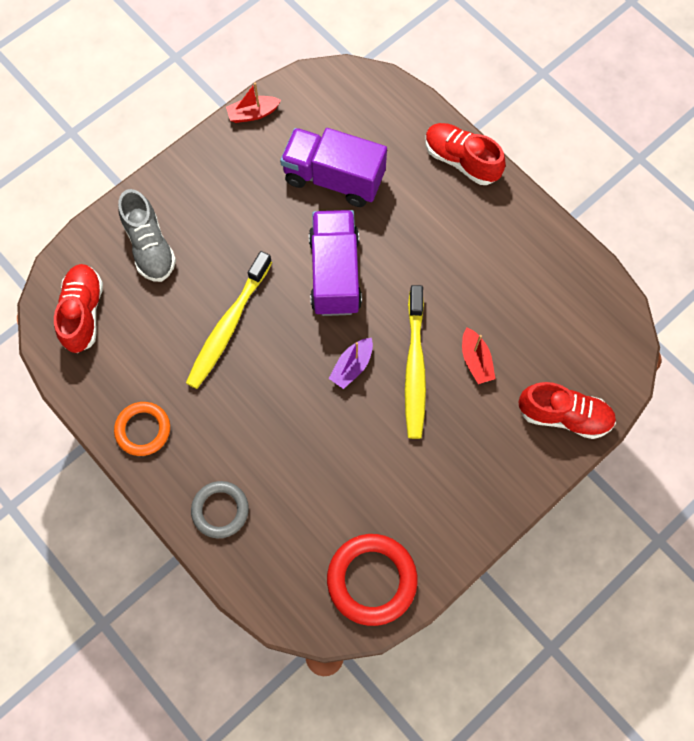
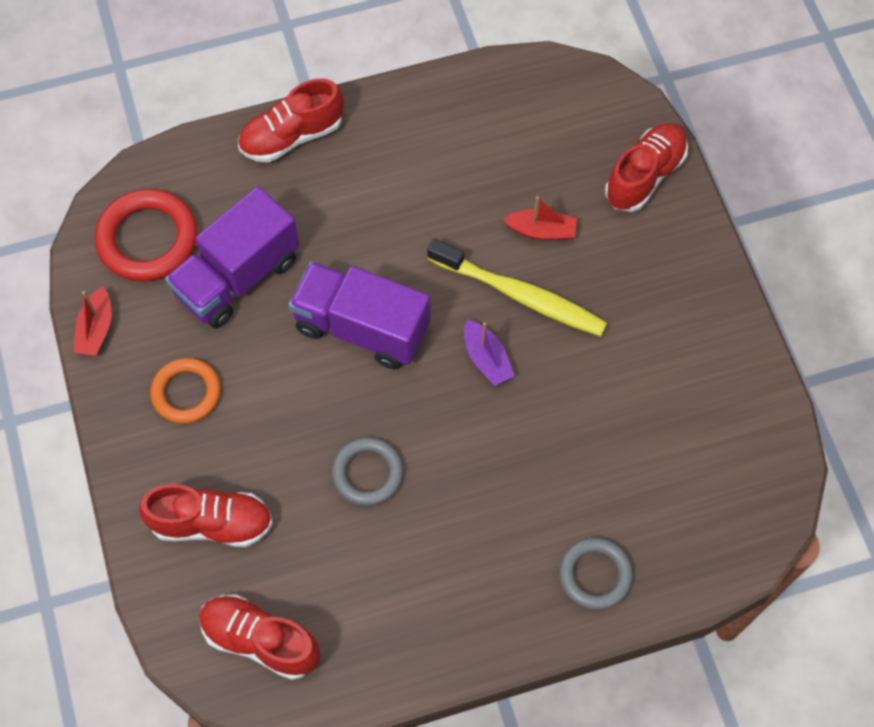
camera: 65 degrees left, 5 degrees down
orange ring [114,402,170,456] -> orange ring moved to [150,358,221,424]
grey shoe [118,189,176,282] -> red shoe [139,484,273,547]
yellow toothbrush [186,251,272,389] -> grey ring [332,437,404,506]
red ring [327,534,418,626] -> red ring moved to [95,189,198,282]

